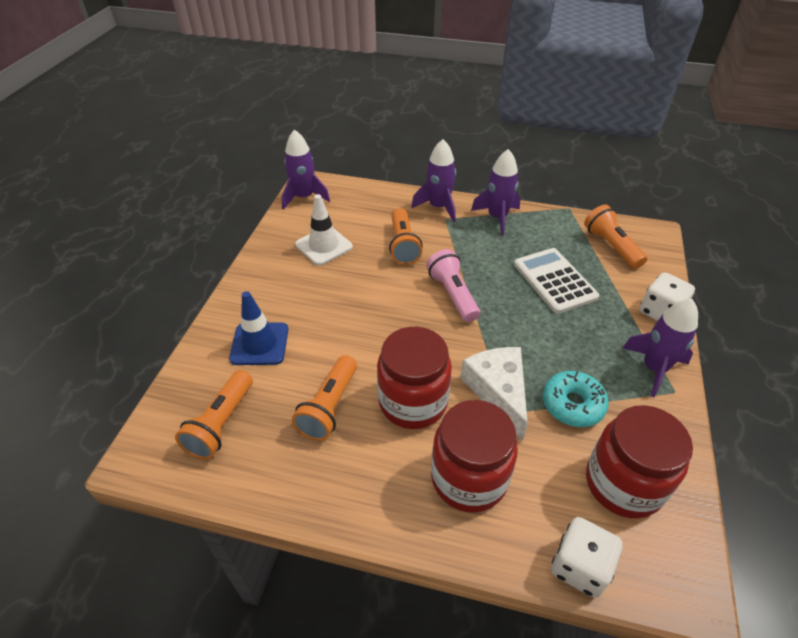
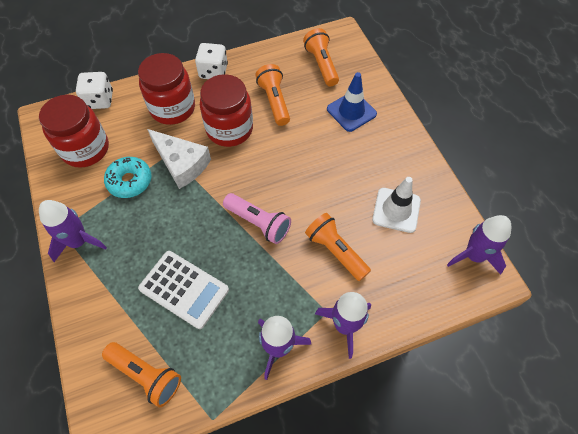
camera: 145 degrees right, 15 degrees up
white dice [640,272,695,321] -> white dice moved to [195,43,228,79]

